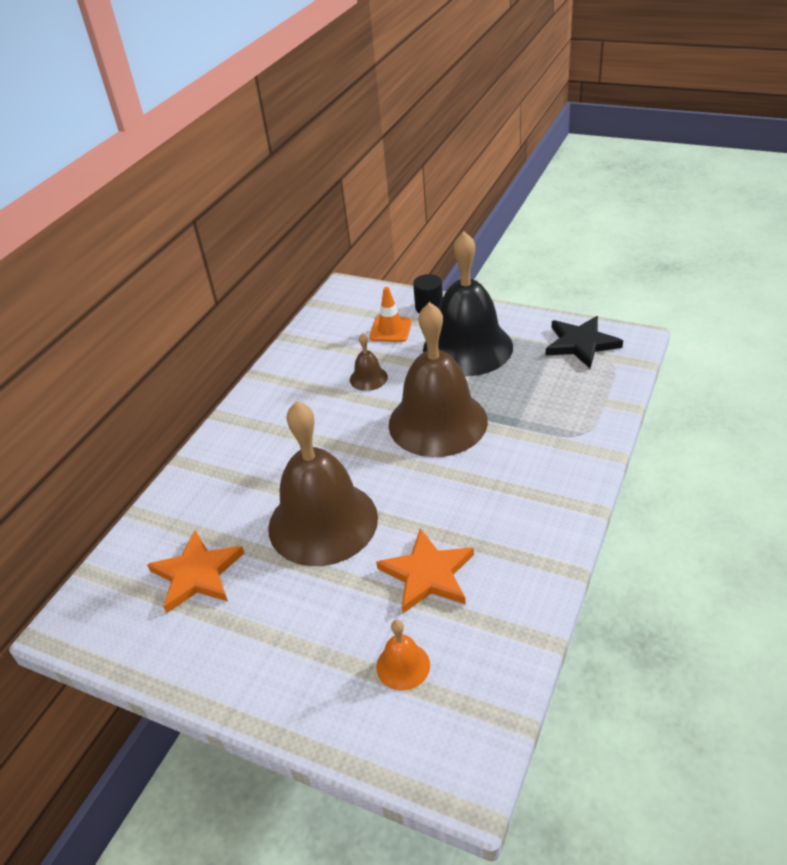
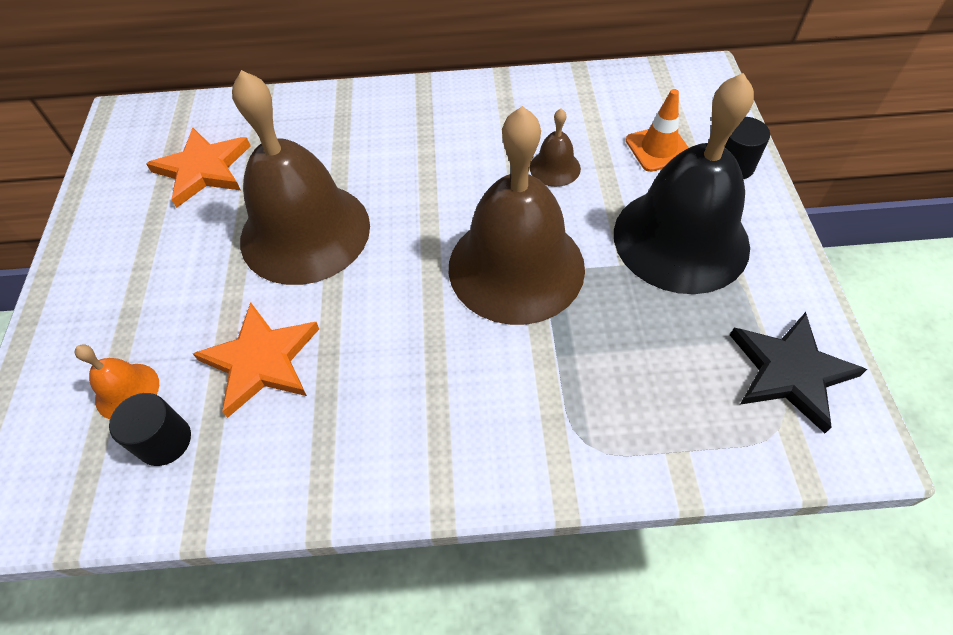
camera: 60 degrees right, 15 degrees up
none -> black cylinder [109,393,191,466]

